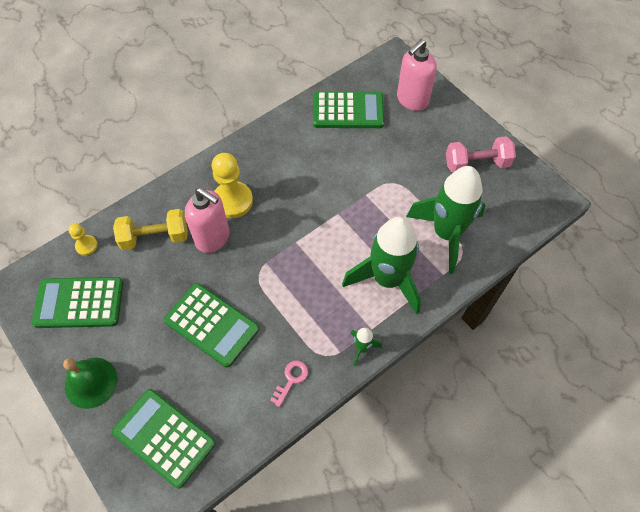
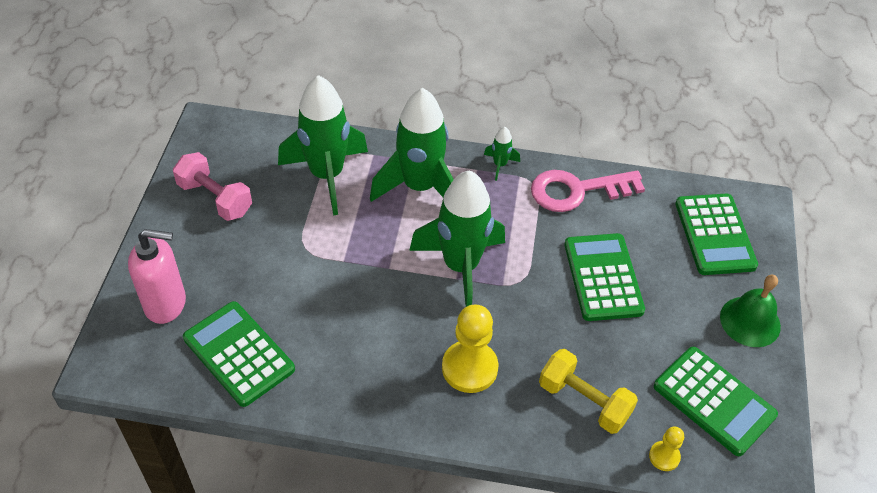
camera: 135 degrees left, 10 degrees down
pink soap dispenser [185,188,230,253] -> none
pink key [270,360,308,407] -> pink key [531,170,645,212], size x2.15
none -> green rocket [409,170,505,307]

